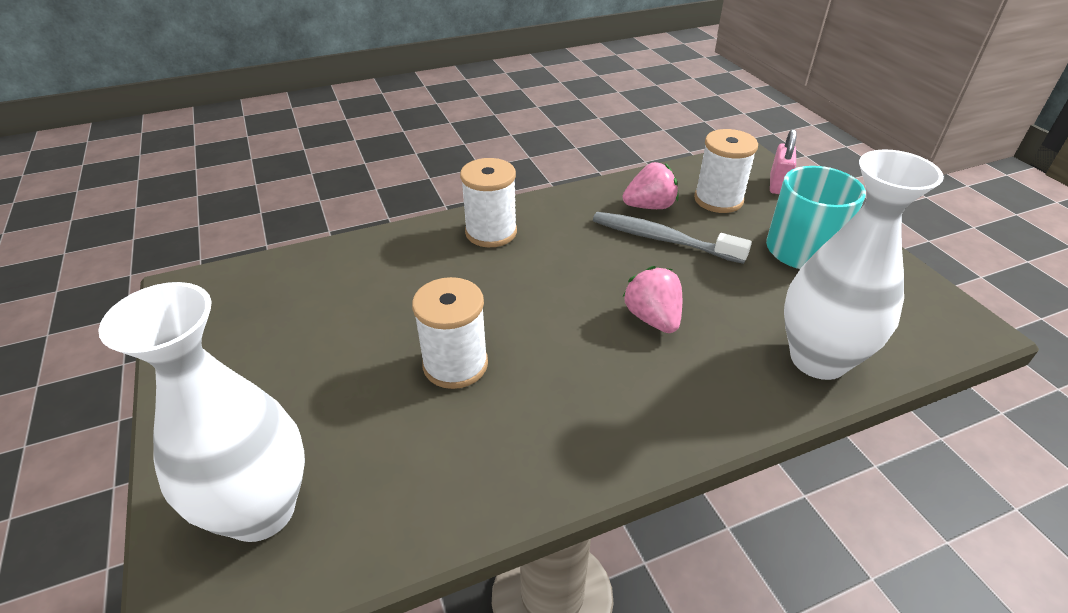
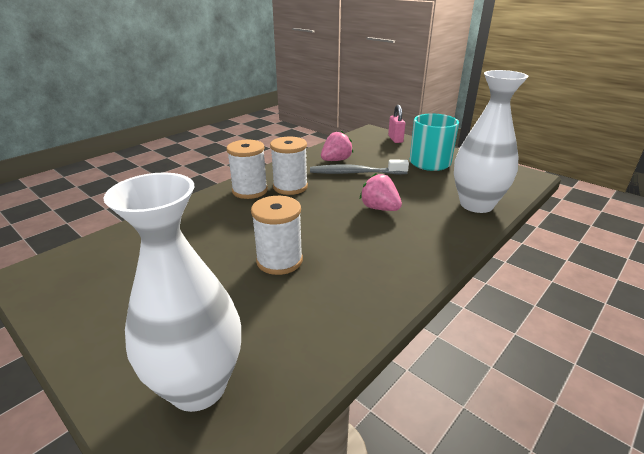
camera: 25 degrees left, 10 degrees down
white spool [694,129,758,213] -> white spool moved to [270,136,308,195]

